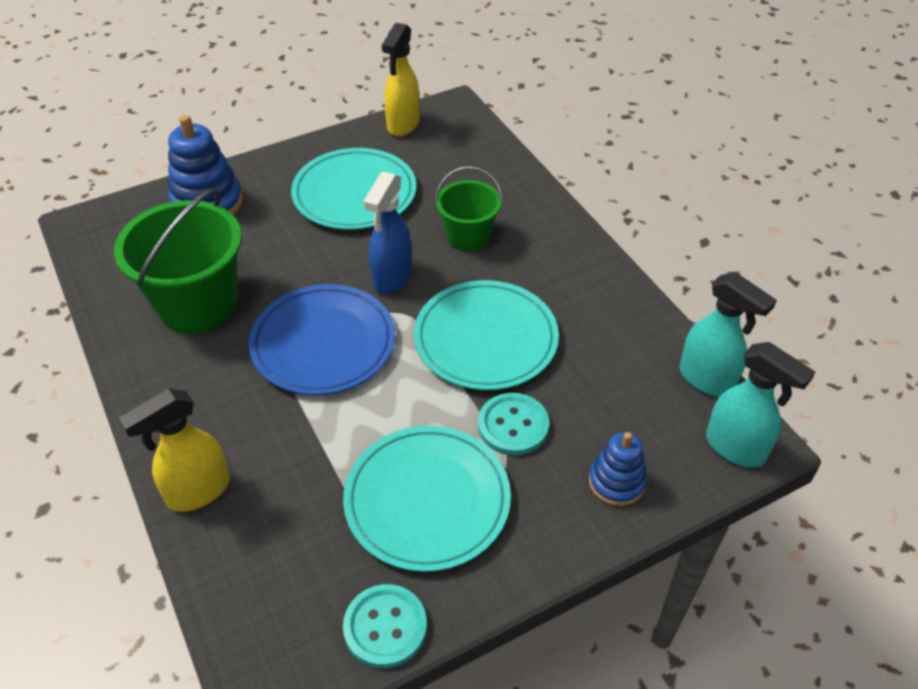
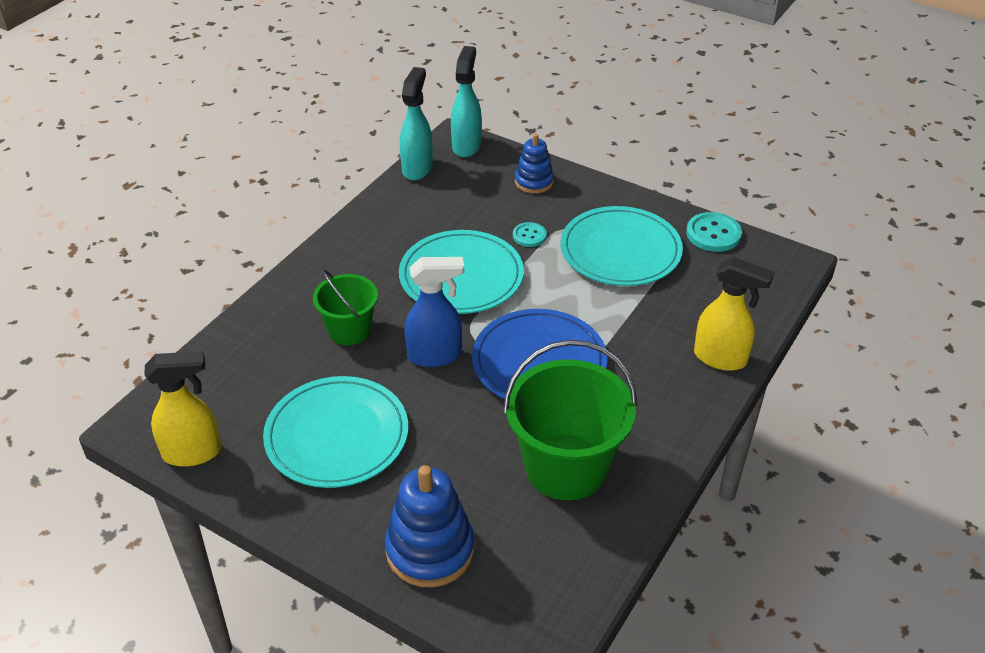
camera: 120 degrees left, 5 degrees down
turquoise button [478,393,549,456] -> turquoise button [513,222,547,247], size x0.62

